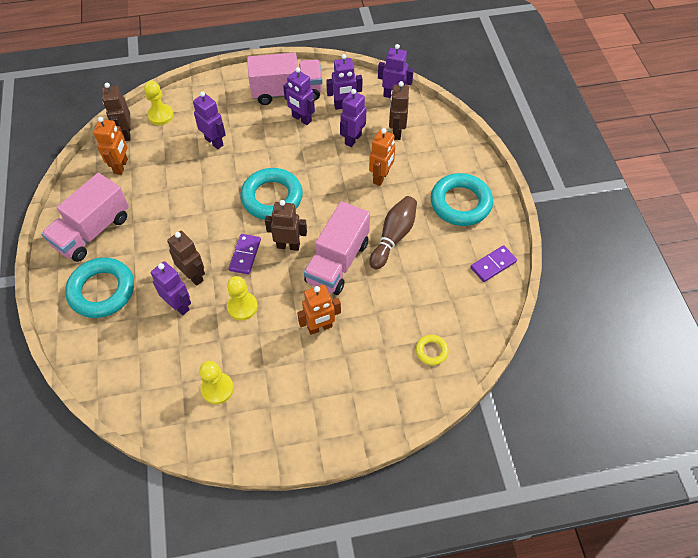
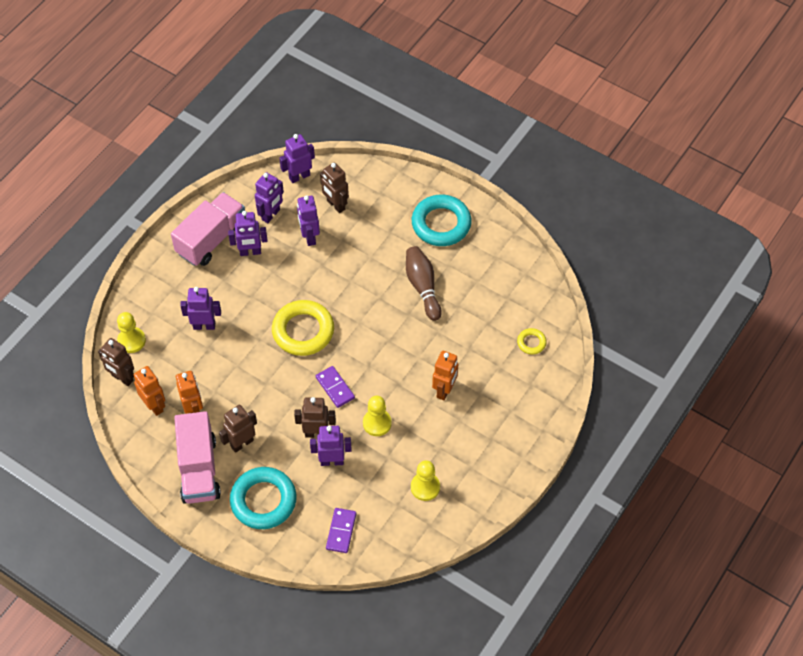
camera: 45 degrees left, 0 degrees up
turquoise ring [241,168,303,220] -> yellow ring [272,300,334,356]
brown robot [265,200,307,251] -> brown robot moved to [219,405,257,453]
pink truck [304,201,370,295] -> none
orange robot [369,128,395,186] -> orange robot moved to [176,371,203,414]
purple domino [470,245,517,282] -> purple domino moved to [326,508,356,553]

